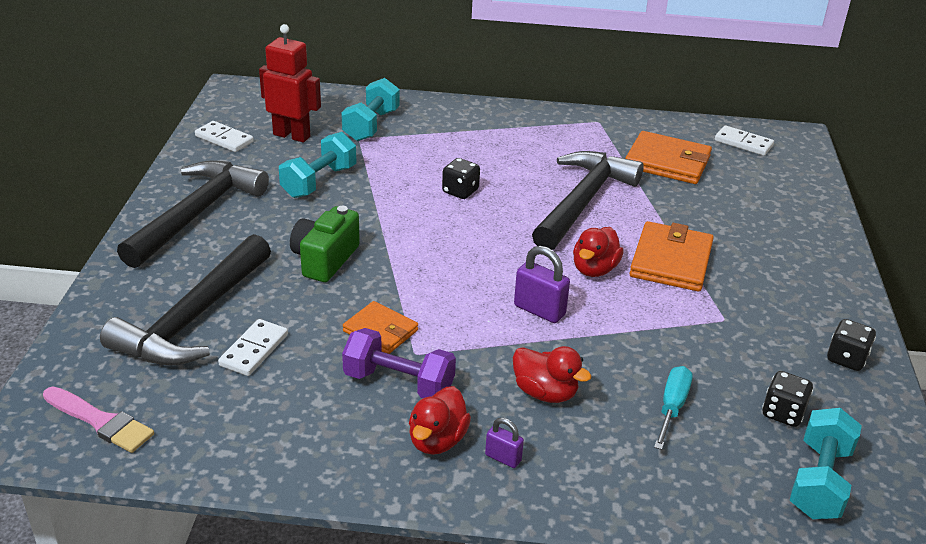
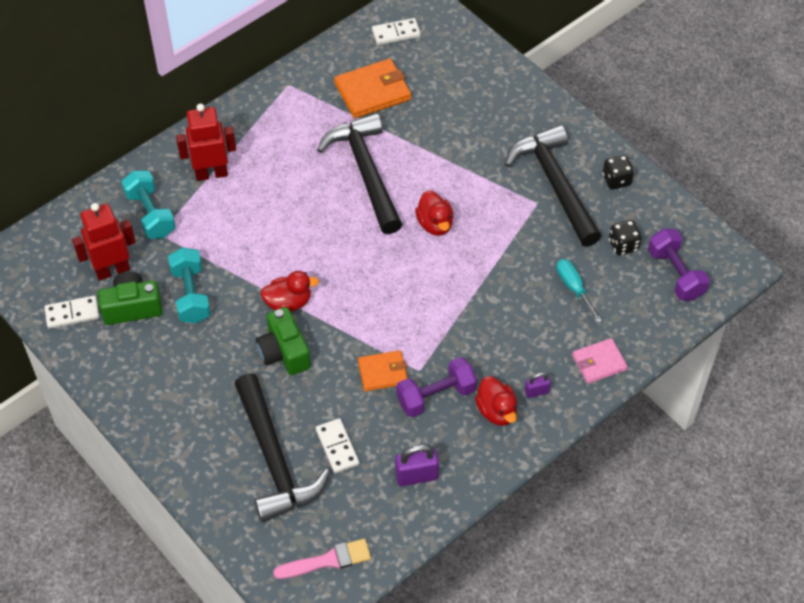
camera: 45 degrees left, 20 degrees up
black hammer [117,160,269,268] -> black hammer moved to [505,125,601,247]
black dice [442,158,480,199] -> none
red duck [513,346,591,403] -> red duck moved to [260,271,319,312]
purple padlock [514,246,570,323] -> purple padlock moved to [395,444,439,486]
orange wallet [629,221,714,291] -> none
turquoise dumbbell [790,408,862,519] -> purple dumbbell [648,229,710,301]
none -> green camera [98,271,163,325]
none -> red robot [176,104,236,181]
none -> pink wallet [572,338,628,384]

